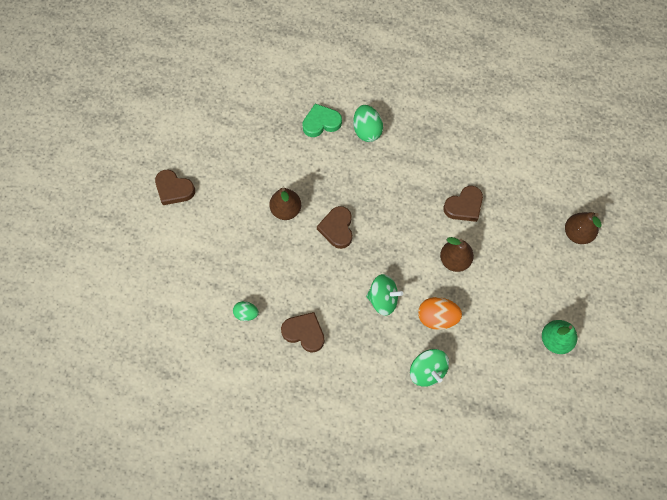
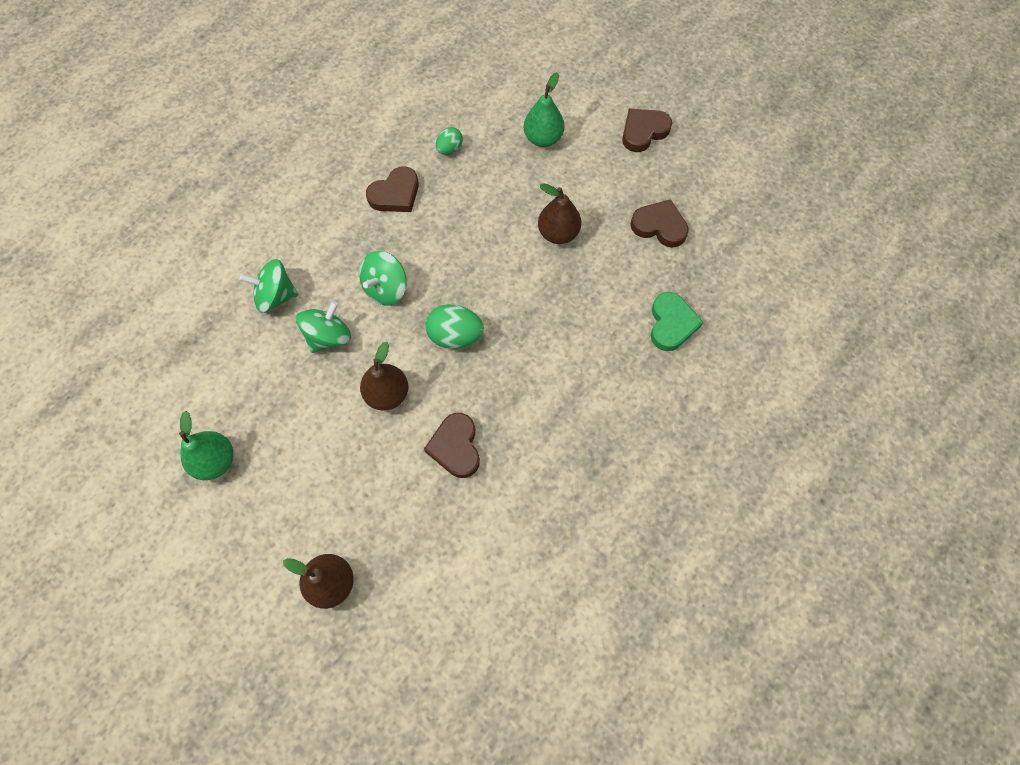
camera: 115 degrees right, 0 degrees up
brown heart [317,206,352,249] -> brown heart moved to [630,199,689,248]
green egg [353,105,383,142] -> green egg moved to [425,304,484,349]
orange egg [418,297,462,330] -> green spinning top [296,301,351,353]
none -> green pear [524,72,564,147]

